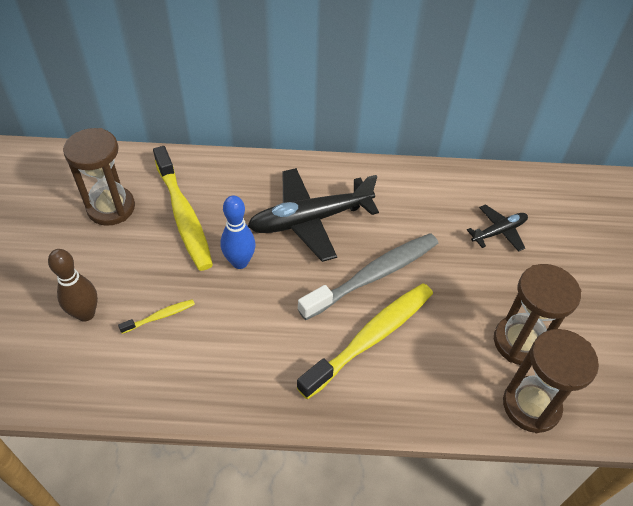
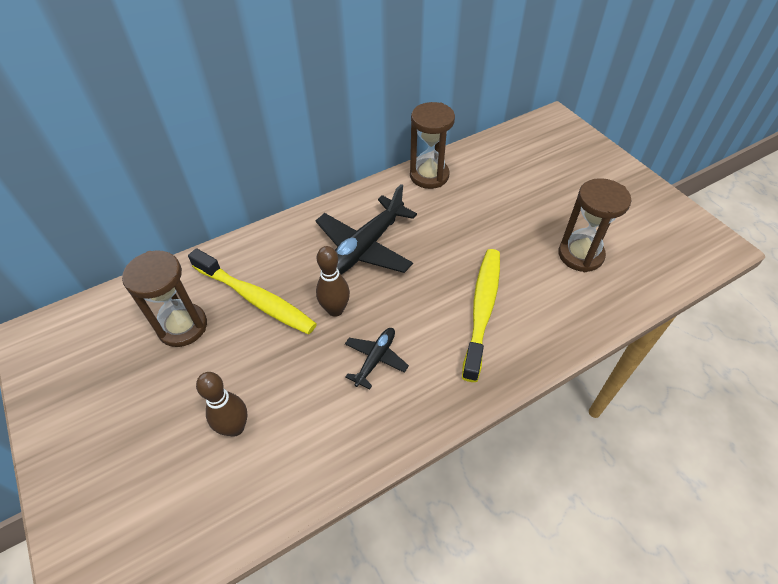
camera: 30 degrees left, 0 degrees up
yellow toothbrush [118,299,195,334] -> none
blue bowling pin [221,196,255,269] -> brown bowling pin [316,246,350,317]
grey toothbrush [298,233,438,320] -> none
black plane [467,204,528,252] -> black plane moved to [345,328,409,389]
brown hourglass [503,329,599,433] -> brown hourglass moved to [410,102,455,189]

